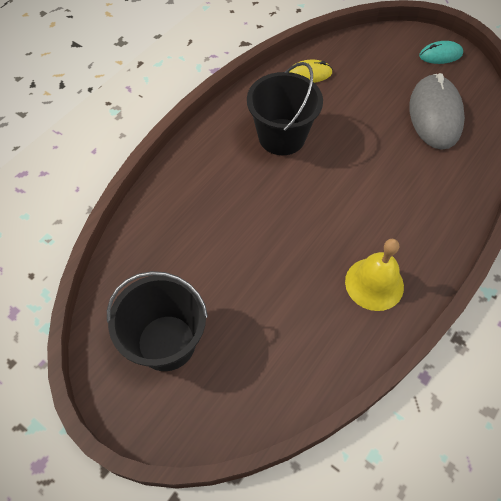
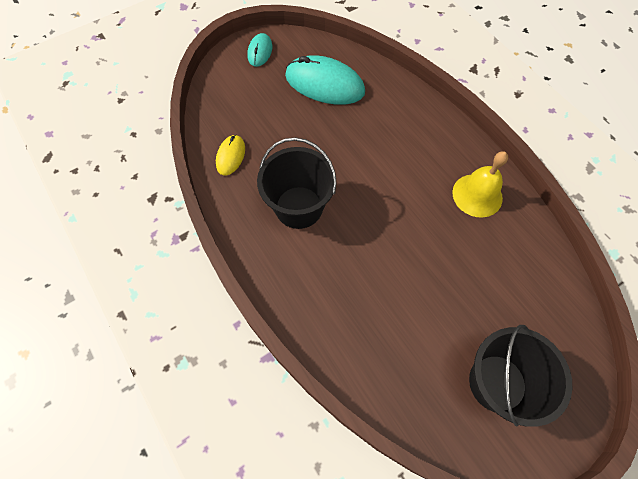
camera: 70 degrees left, 5 degrees up
grey mouse [409,73,465,150] -> turquoise mouse [285,55,365,105]

